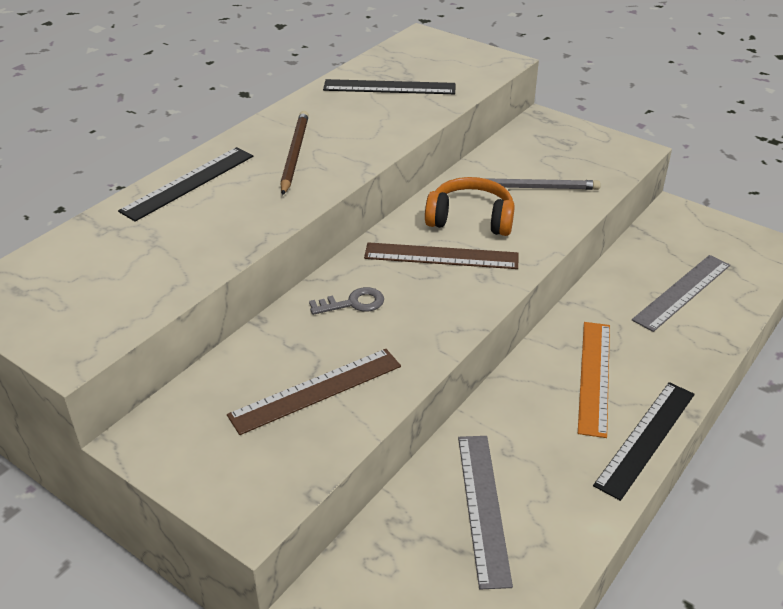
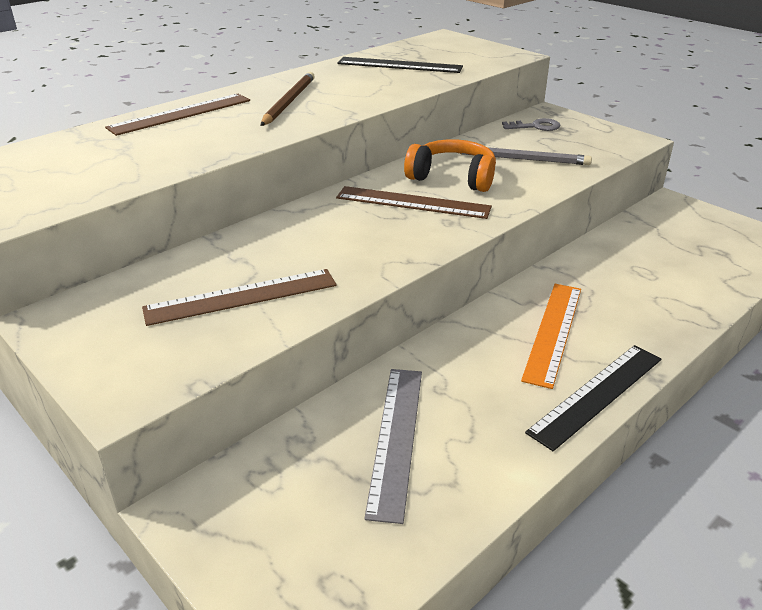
camera: 10 degrees right, 5 degrees down
black ruler [118,147,253,222] -> brown ruler [105,94,250,136]
grey key [309,287,384,315] -> grey key moved to [502,118,560,131]
grey ruler [632,255,730,332] -> none

